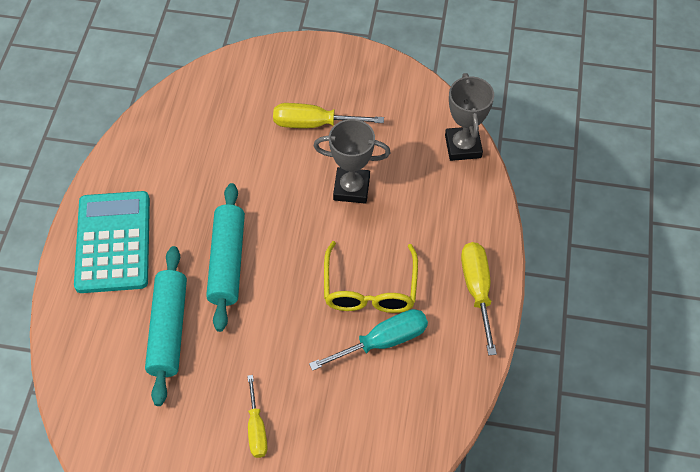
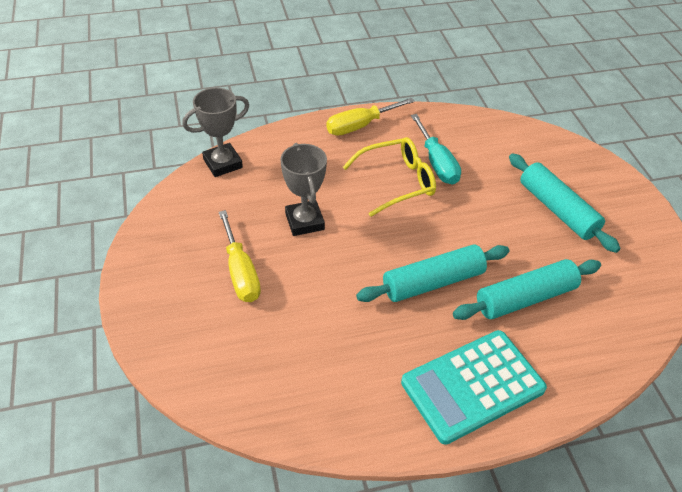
camera: 115 degrees left, 10 degrees down
yellow screwdriver [247,375,268,458] -> turquoise rolling pin [509,153,620,253]
turquoise screwdriver [309,309,428,371] -> turquoise screwdriver turned 150 degrees counterclockwise [411,114,461,185]

